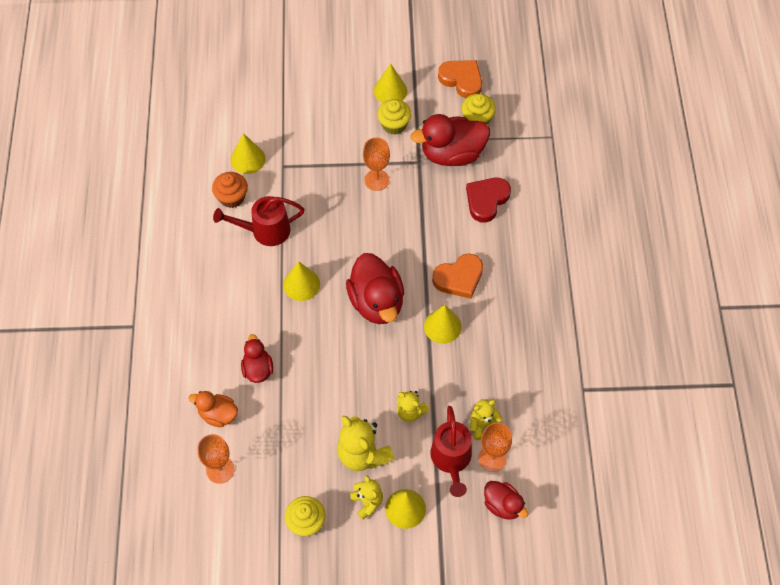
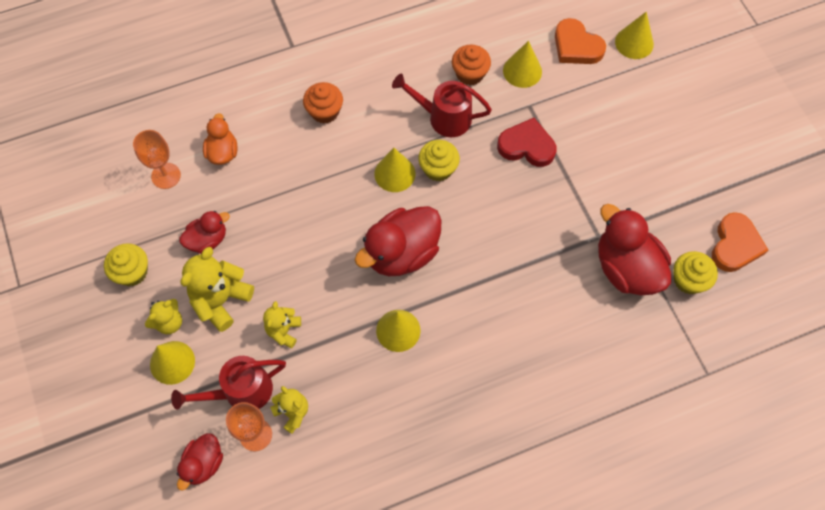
camera: 70 degrees right, 5 degrees up
red watering can [213,196,304,246] -> red watering can turned 45 degrees counterclockwise [392,74,492,137]
red duck [241,334,273,383] -> red duck moved to [179,211,230,254]
orange goblet [363,137,390,191] -> none
yellow cone [374,63,407,103] -> yellow cone moved to [615,12,654,59]
yellow cupcake [377,99,412,135] -> yellow cupcake moved to [418,140,460,181]
orange heart [432,253,483,299] -> orange heart moved to [555,18,606,64]
red heart [466,178,511,223] -> red heart moved to [497,118,557,167]
none -> orange cupcake [303,82,343,124]

